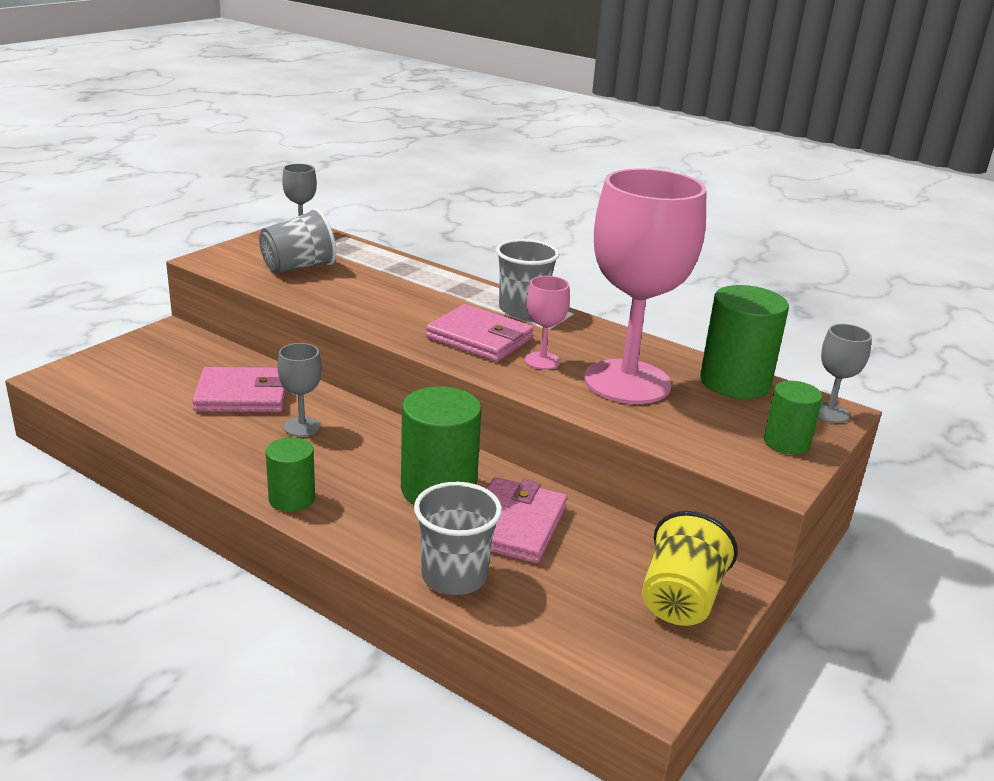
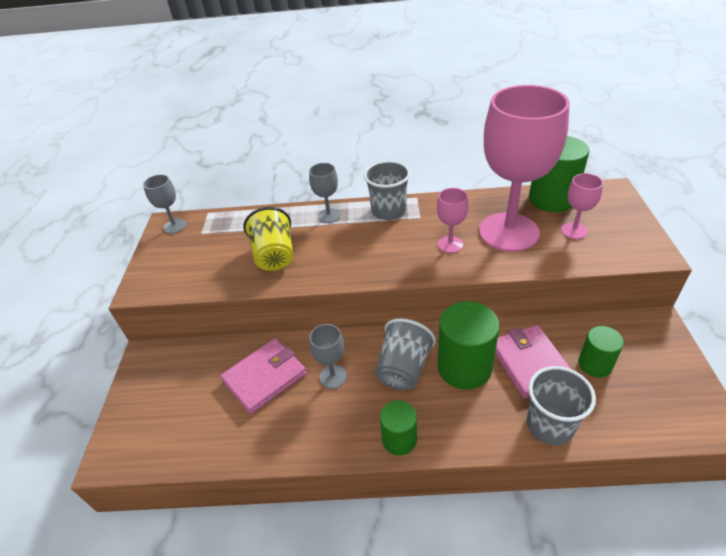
camera: 30 degrees left, 15 degrees up
grey cup [259,208,336,274] -> grey cup moved to [375,318,436,390]
pink wallet [426,304,534,362] -> none
yellow cup [642,511,738,626] -> yellow cup moved to [243,207,294,271]
green cylinder [764,381,823,455] -> green cylinder moved to [578,326,624,378]
grey goblet [818,324,872,423] -> grey goblet moved to [309,163,340,223]
none -> pink goblet [561,173,603,239]

